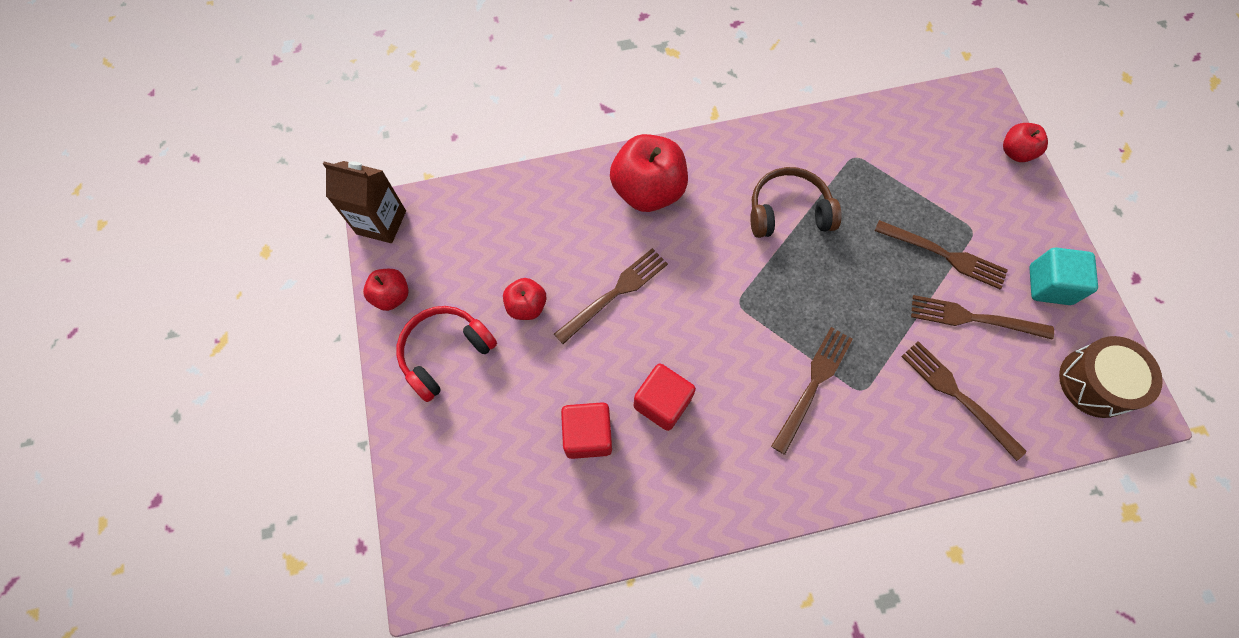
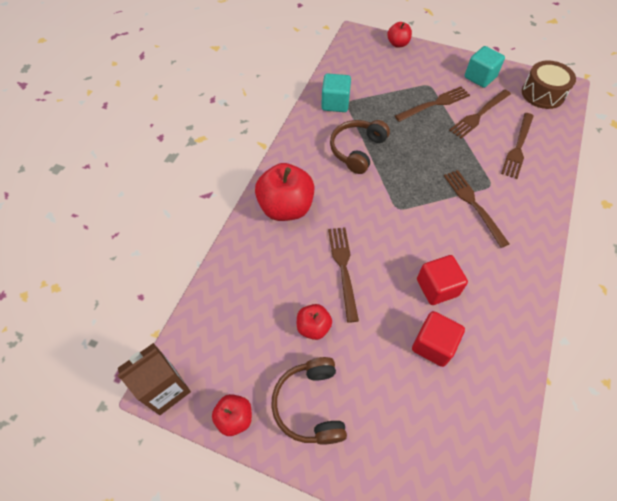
camera: 55 degrees left, 10 degrees down
red headphones [396,306,497,402] -> brown headphones [271,357,347,445]
brown fork [901,341,1027,461] -> brown fork turned 60 degrees counterclockwise [501,113,534,179]
none -> turquoise cube [321,74,351,112]

